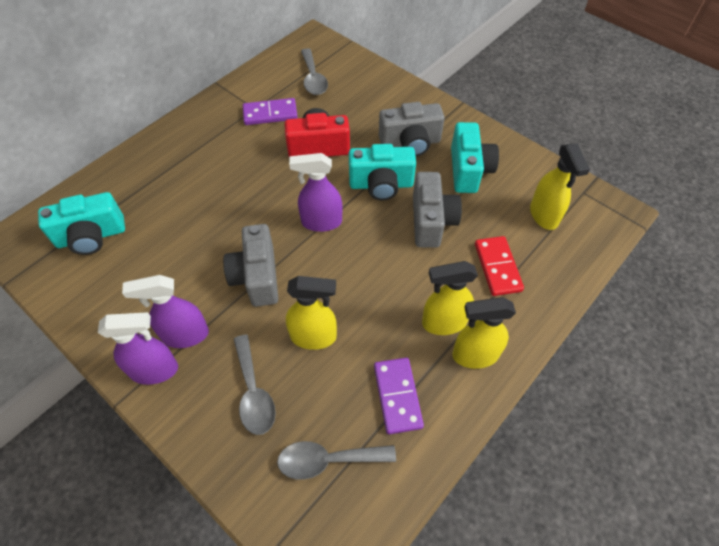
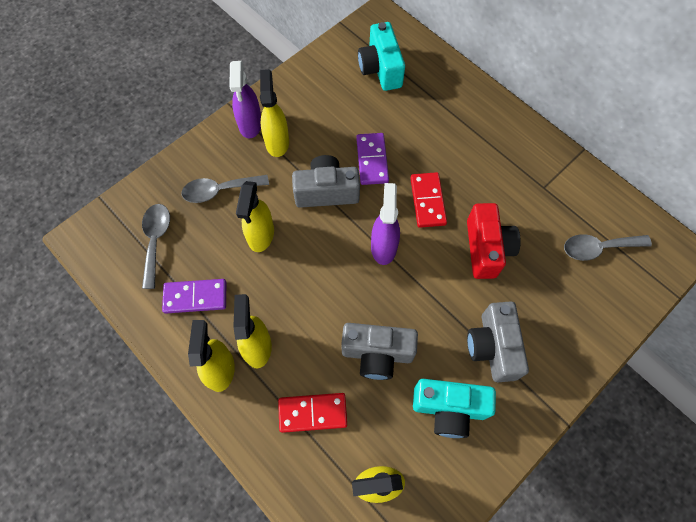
camera: 95 degrees right, 10 degrees up
purple spray bottle [122,275,209,348] -> yellow spray bottle [260,69,289,157]
purple domino [243,98,298,125] -> purple domino moved to [356,133,389,185]
turquoise camera [349,144,416,200] -> none
none -> red domino [410,172,447,228]

